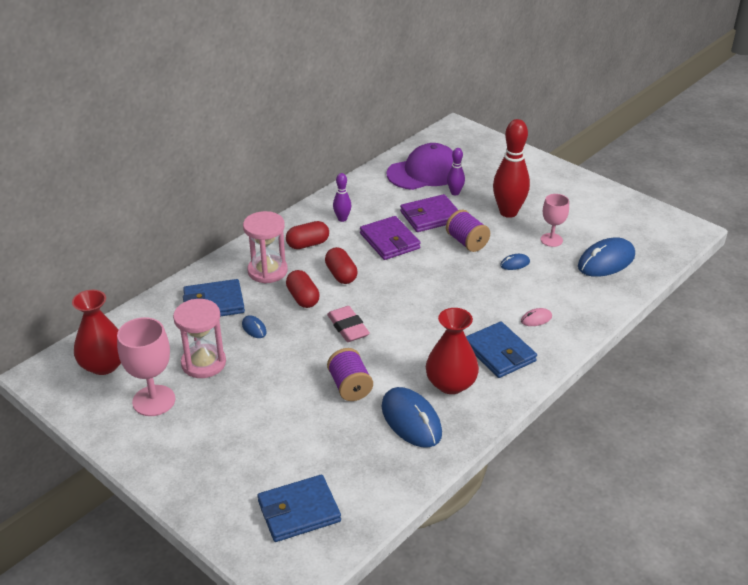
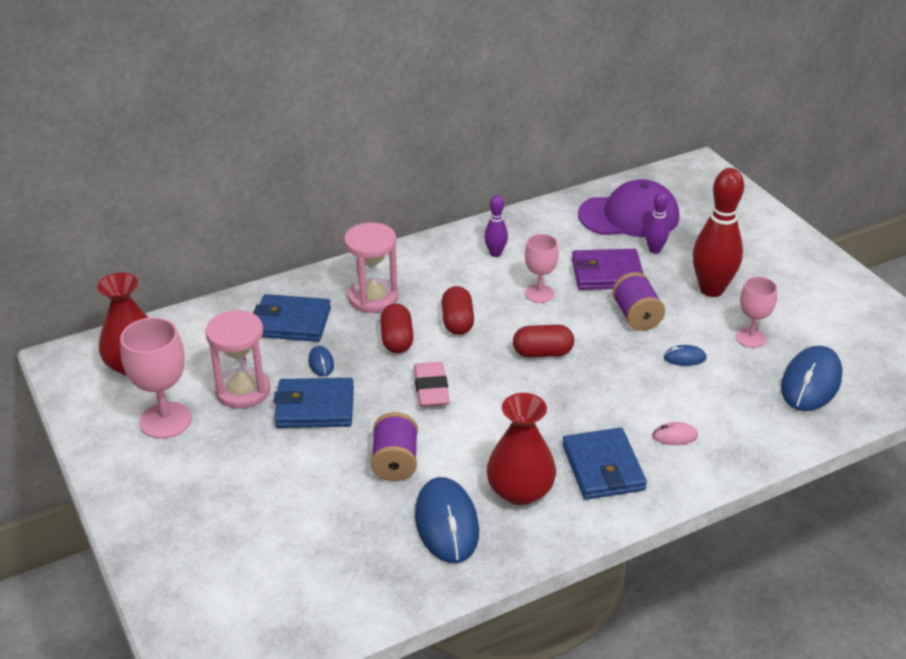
camera: 20 degrees right, 0 degrees up
blue wallet [258,475,341,542] -> blue wallet moved to [274,378,354,428]
red capsule [286,221,329,249] -> red capsule moved to [513,325,574,358]
purple wallet [360,216,421,260] -> pink goblet [525,234,559,303]
blue mouse [578,237,635,277] -> blue mouse turned 45 degrees counterclockwise [781,346,843,411]

